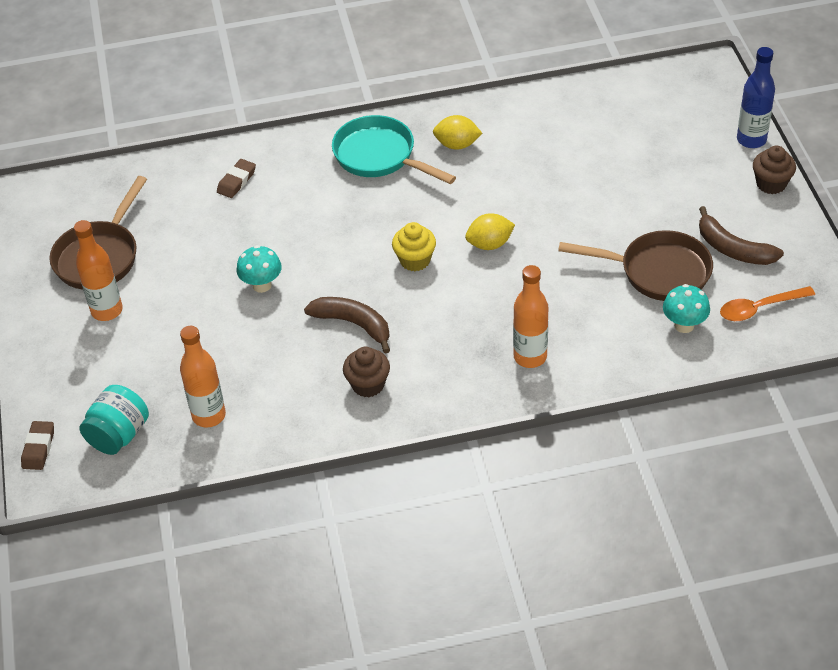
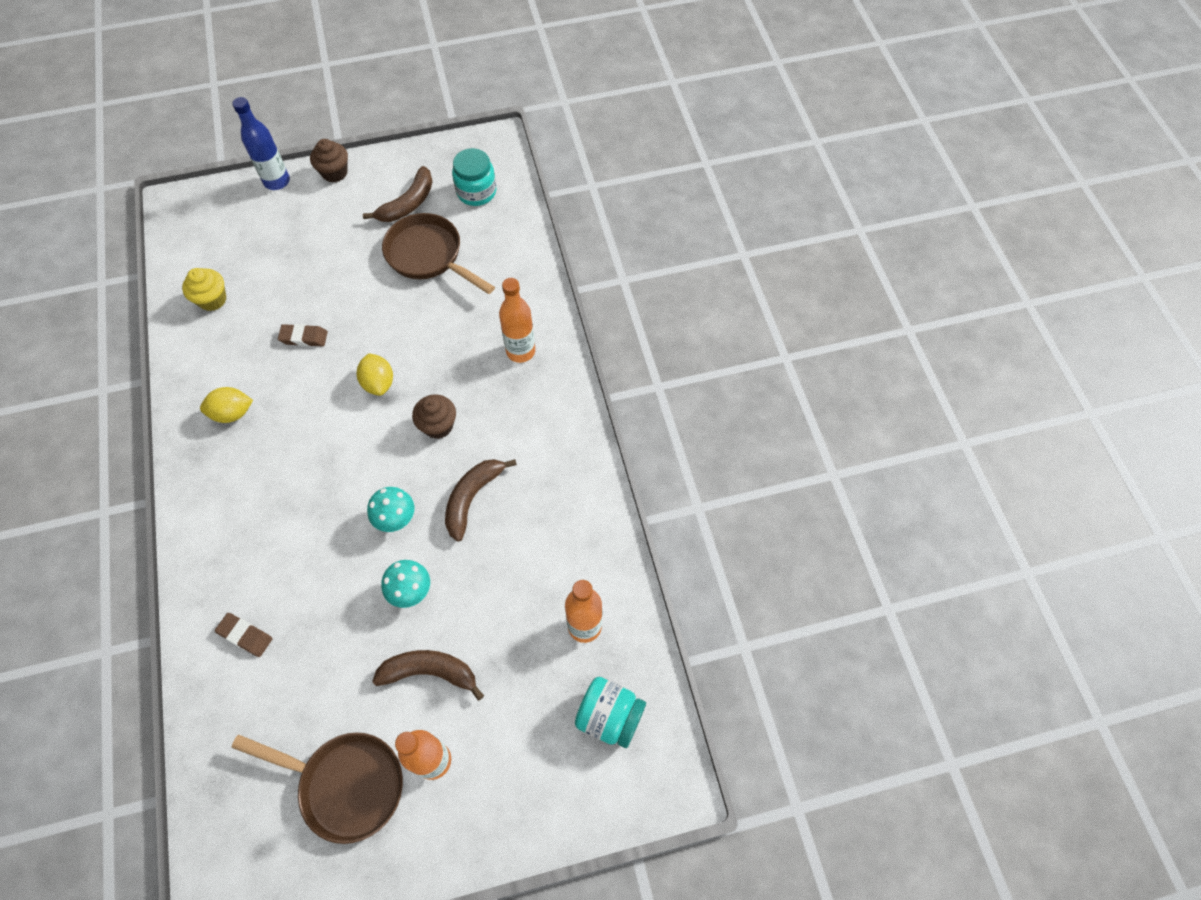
camera: 95 degrees left, 15 degrees up
brown eraser [21,421,54,470] -> brown eraser moved to [278,324,328,347]
turquoise pan [332,115,456,184] -> none
brown cupcake [343,347,390,397] -> brown cupcake moved to [412,395,456,439]
yellow cupcake [392,222,436,271] -> yellow cupcake moved to [182,268,226,311]
yellow lemon [433,115,482,150] -> yellow lemon turned 75 degrees clockwise [200,387,253,423]
brown pan [558,230,713,301] -> brown pan turned 60 degrees counterclockwise [382,213,495,294]
turquoise mushroom [663,284,710,333] -> turquoise mushroom moved to [367,487,414,532]
orange spoon [720,286,815,321] -> turquoise jar [452,148,496,206]
none -> brown banana [372,650,484,701]

